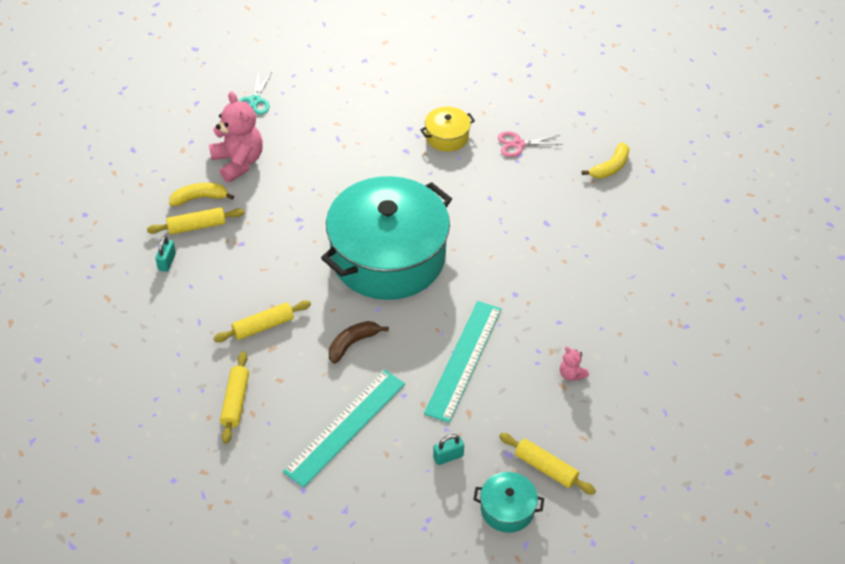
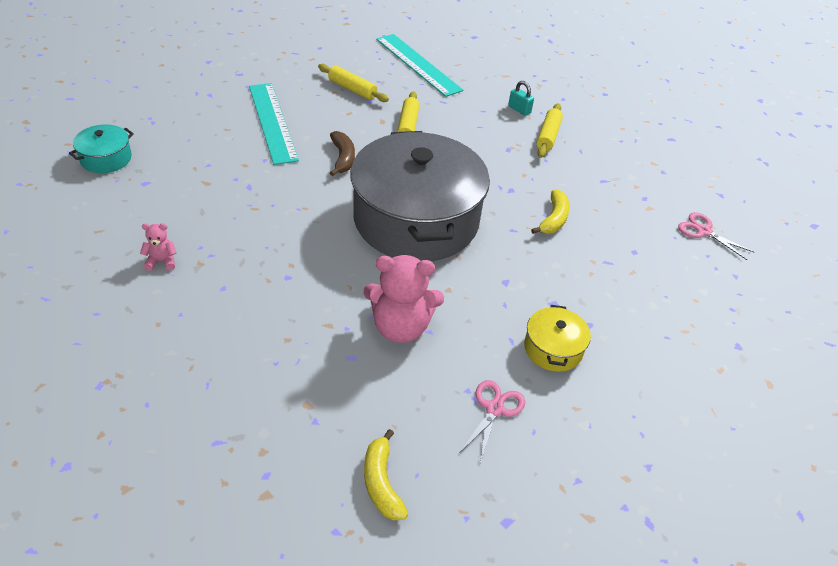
camera: 120 degrees right, 5 degrees down
yellow banana [169,183,234,206] -> yellow banana moved to [531,190,570,234]
pink teddy bear [209,91,263,183] -> pink teddy bear moved to [363,255,444,343]
turquoise scissors [238,72,272,115] -> pink scissors [678,212,754,260]
turquoise pot [321,176,452,300] -> grey pot [350,131,490,261]
turquoise ruler [424,301,501,423] -> turquoise ruler moved to [376,34,463,97]
turquoise padlock [433,434,464,465] -> none
yellow rolling pin [499,433,596,495] -> none

